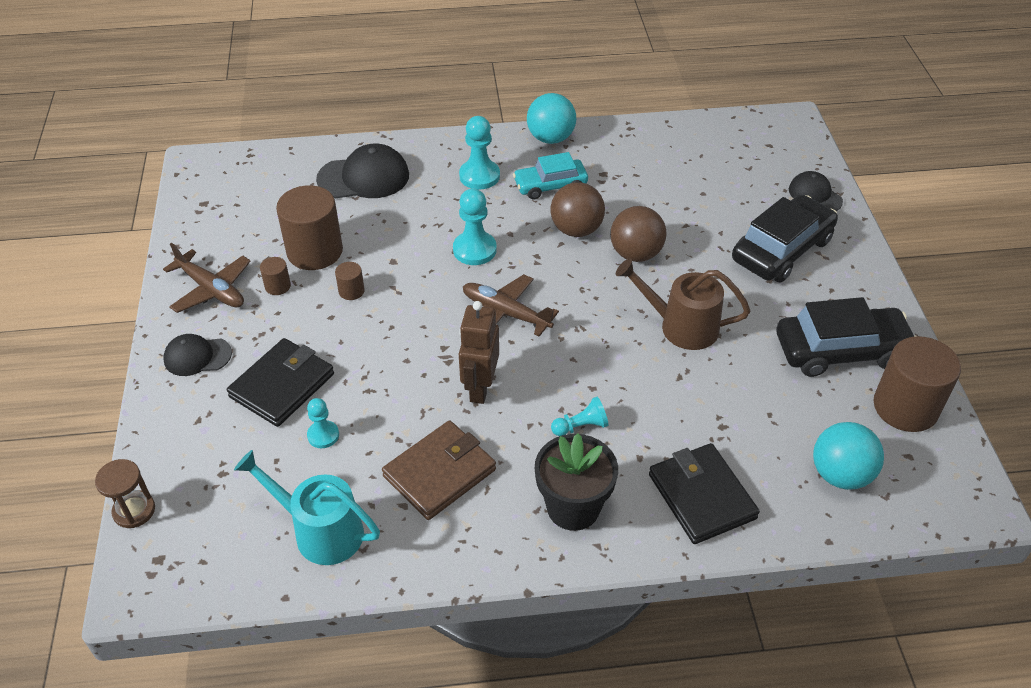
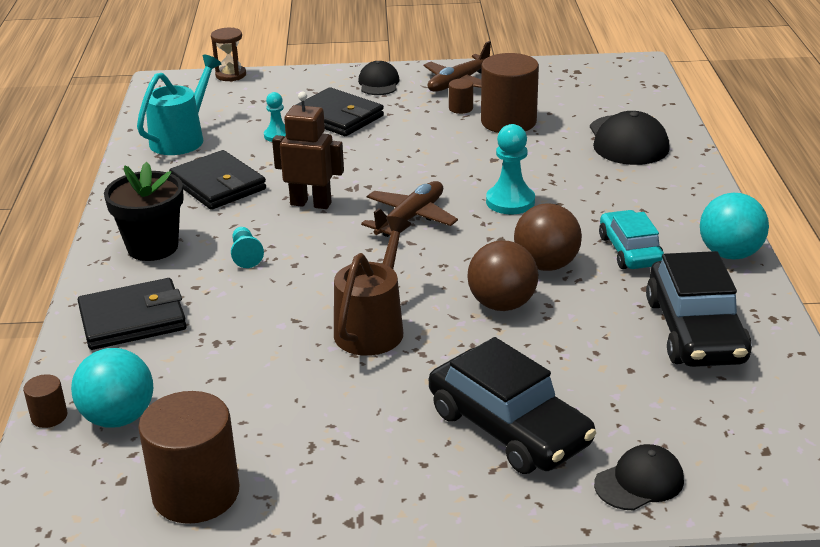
camera: 95 degrees right, 15 degrees down
brown cylinder [335,262,365,300] -> brown cylinder moved to [23,374,67,428]
brown wallet [382,420,496,520] -> black wallet [169,150,266,210]
turquoise pawn [459,116,500,190] -> none
black car [777,297,916,377] -> black car moved to [646,251,752,367]

